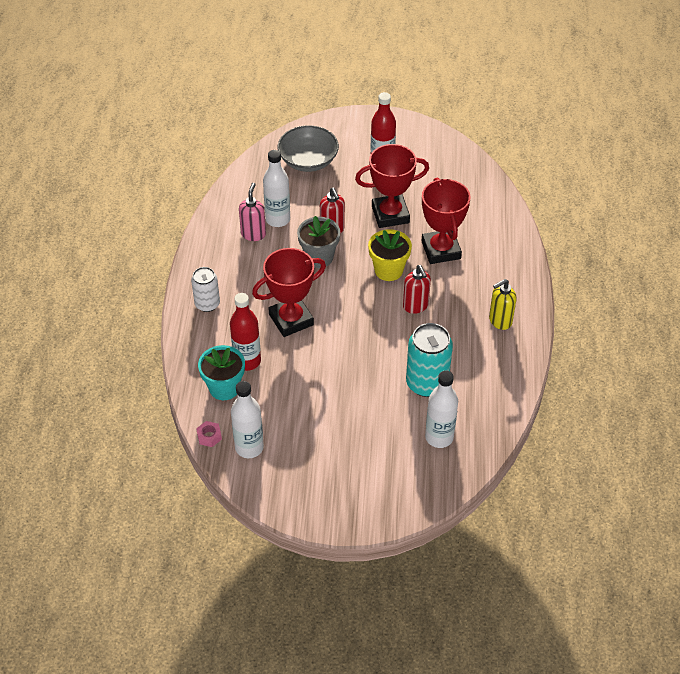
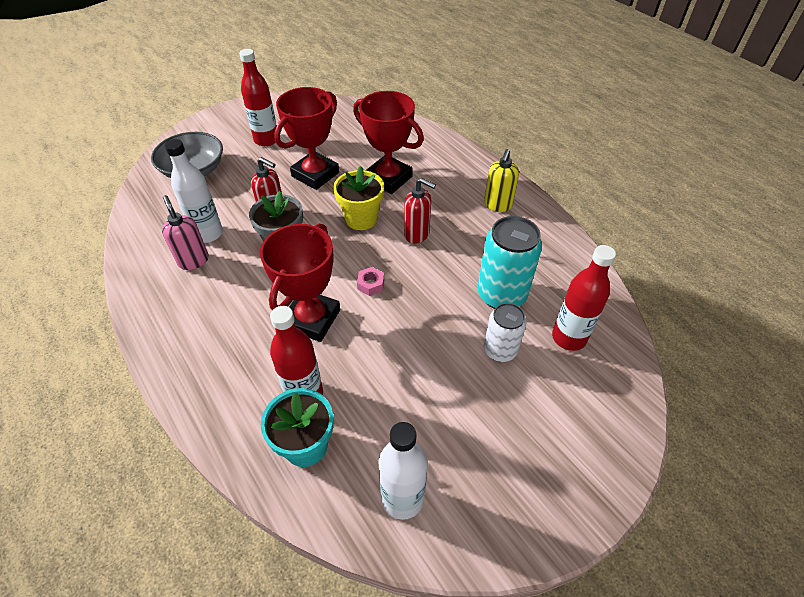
camera: 40 degrees left, 0 degrees up
white can [191,267,220,312] -> white can moved to [484,303,527,362]
pink nut [196,421,222,447] -> pink nut moved to [357,267,384,296]
white bottle [425,370,458,448] -> red bottle [552,245,616,351]

